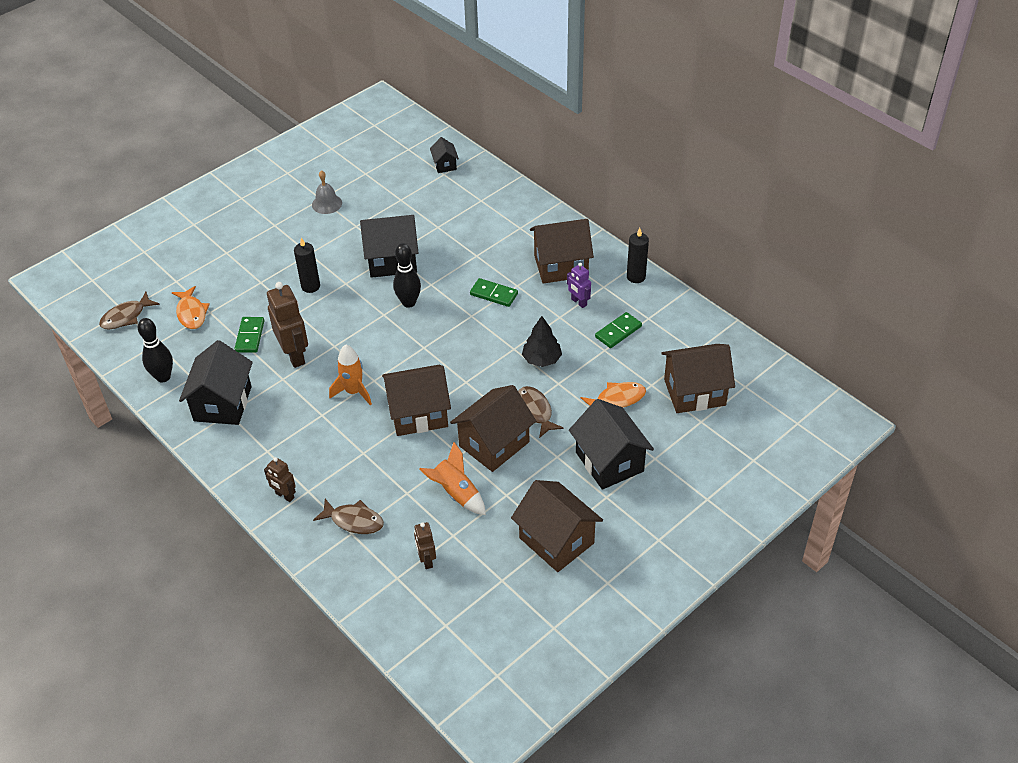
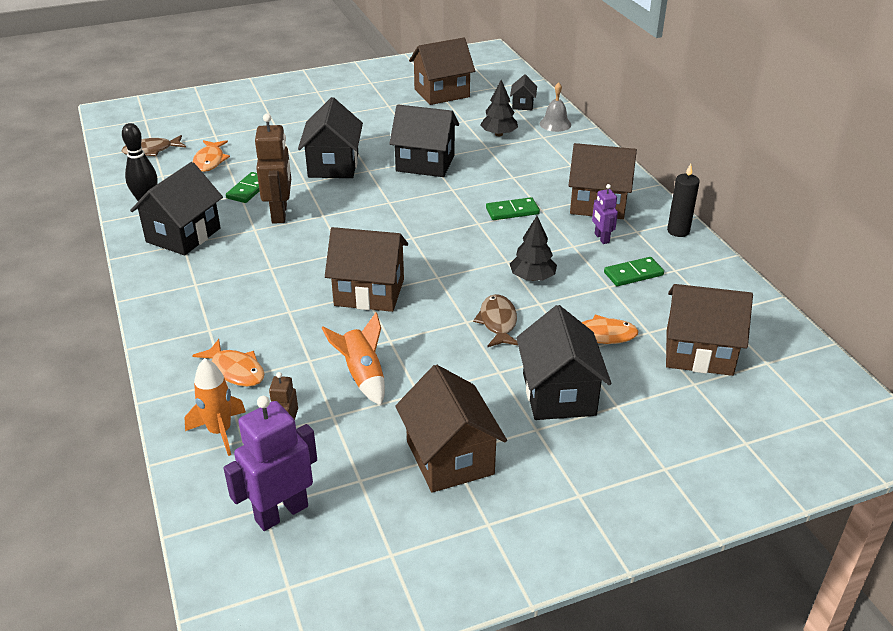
camera: 20 degrees right, 10 degrees down
brown robot [264,457,296,502] -> none
black candle [294,238,320,293] -> black house [298,97,363,178]
grey bell [312,170,342,214] -> grey bell moved to [540,82,571,132]
brown fish [313,499,384,534] -> orange fish [192,339,264,387]
orange rocket [329,344,372,405] -> orange rocket moved to [184,358,246,456]
black bowling pin [393,243,421,308] -> none
brown house [450,385,536,472] -> brown house moved to [409,38,475,105]
green domino [470,278,518,307] -> green domino turned 60 degrees counterclockwise [486,197,540,220]
none -> purple robot [223,396,317,531]
none -> black tree [480,80,518,136]

